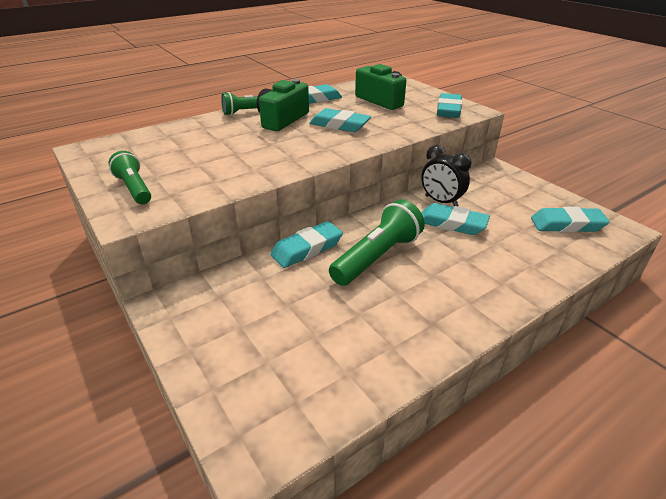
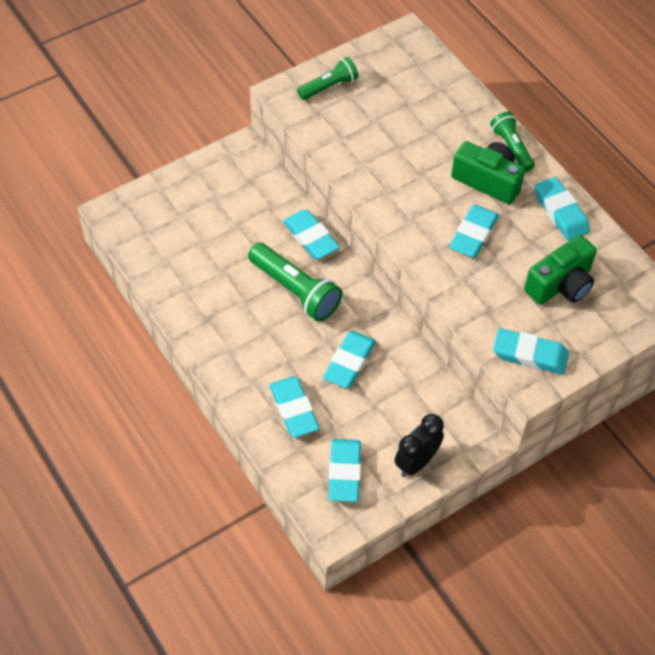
camera: 90 degrees right, 20 degrees up
black clock [421,145,472,207] -> black clock moved to [394,414,444,477]
none -> turquoise eraser [269,376,319,438]

